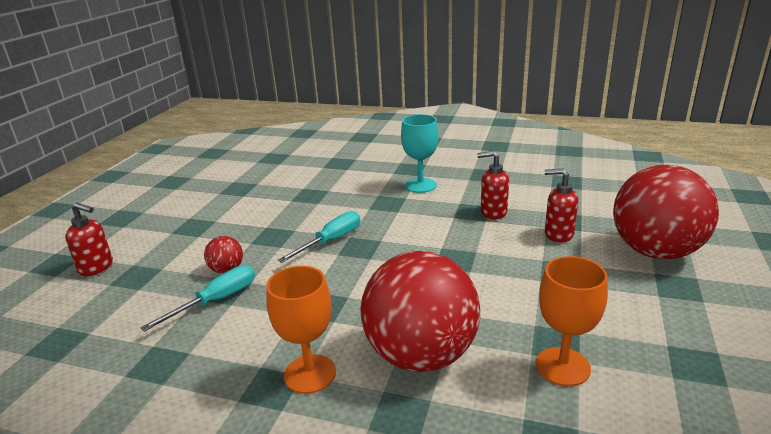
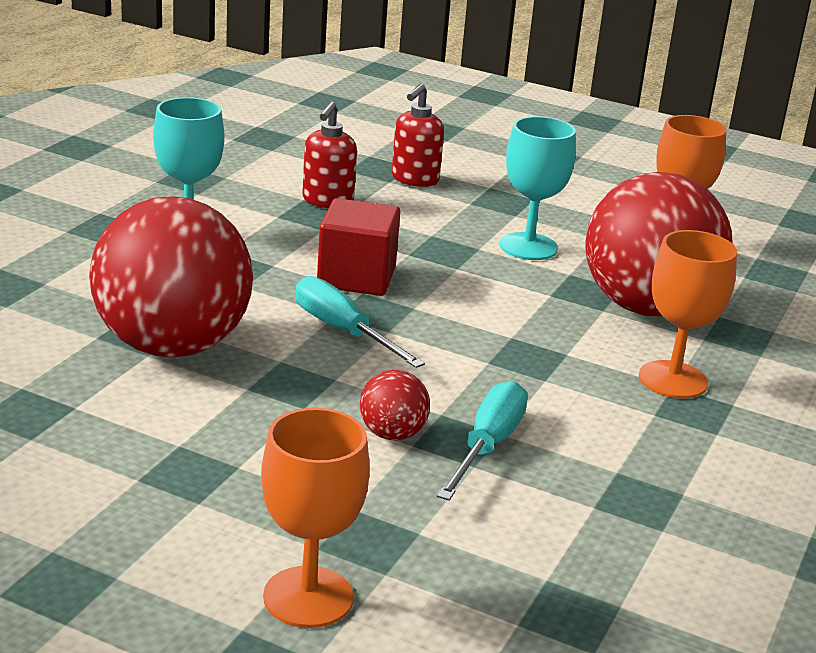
camera: 85 degrees left, 0 degrees up
red soap dispenser [65,203,113,276] -> orange goblet [261,408,370,628]
turquoise screwdriver [140,265,255,332] -> turquoise screwdriver turned 60 degrees clockwise [437,381,528,501]
red ball [613,165,719,259] -> red ball moved to [89,196,253,357]
none -> red cube [317,198,400,296]
none -> turquoise goblet [500,116,576,260]

